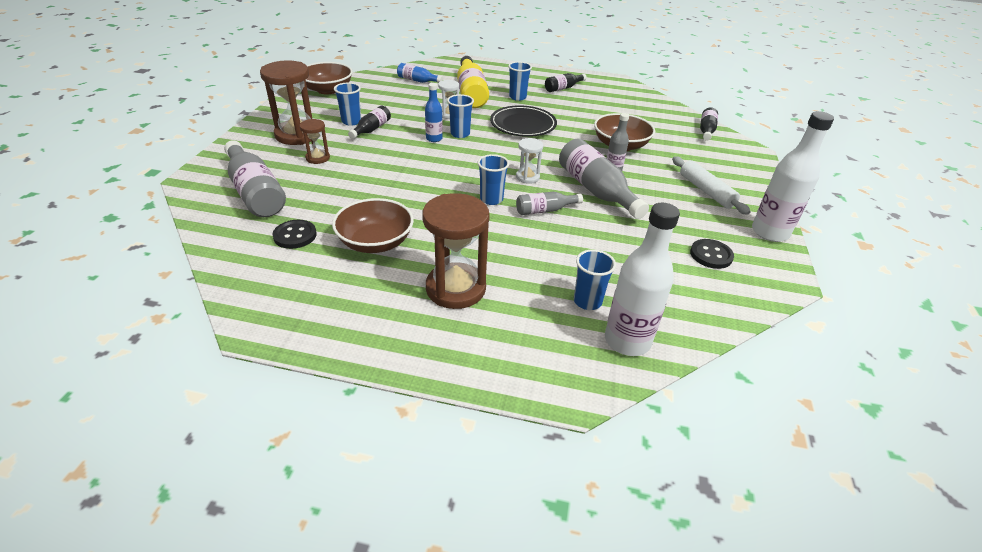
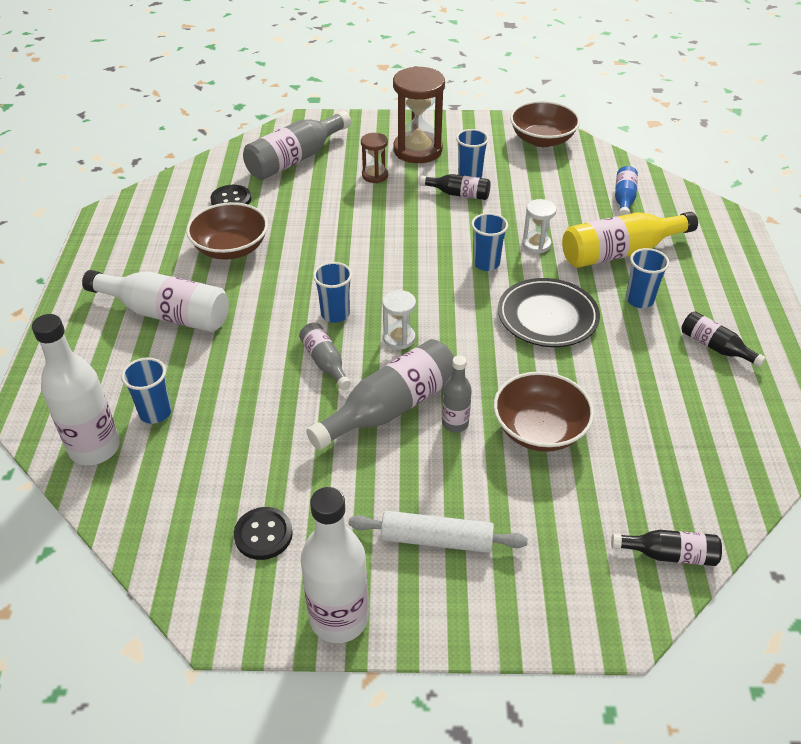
camera: 80 degrees right, 5 degrees up
brown hourglass [422,193,490,309] -> white bottle [82,270,229,332]
blue bottle [425,83,443,142] -> none
white rolling pin [672,156,751,215] -> white rolling pin turned 45 degrees clockwise [348,511,528,553]

